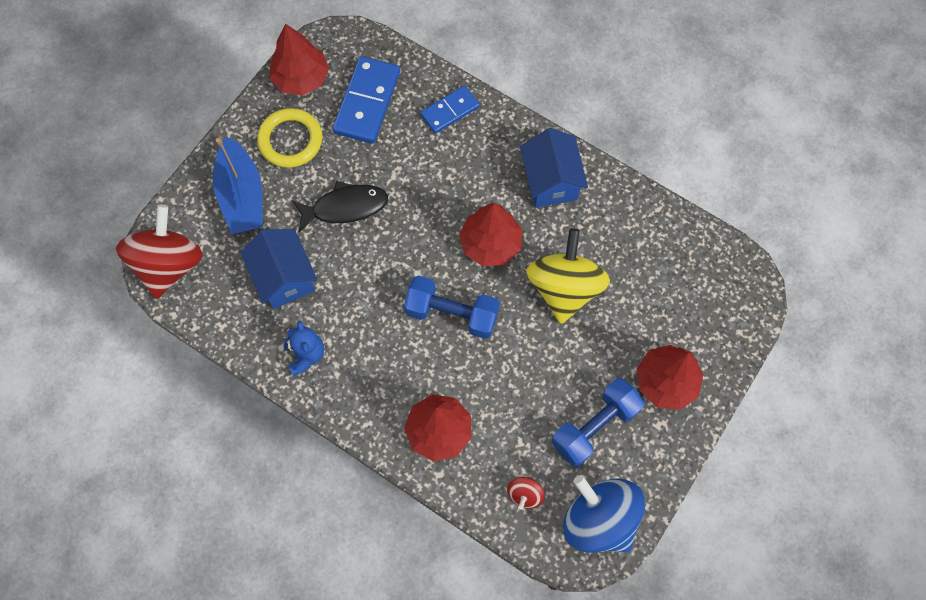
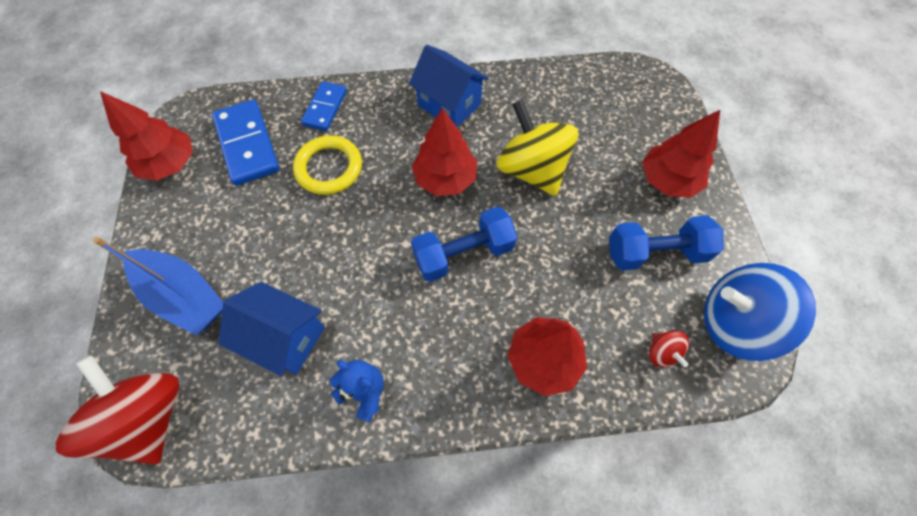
camera: 40 degrees left, 5 degrees down
yellow ring [257,108,322,168] -> yellow ring moved to [293,135,362,195]
black fish [292,181,388,232] -> none
blue dumbbell [552,378,644,467] -> blue dumbbell turned 75 degrees clockwise [609,215,724,271]

